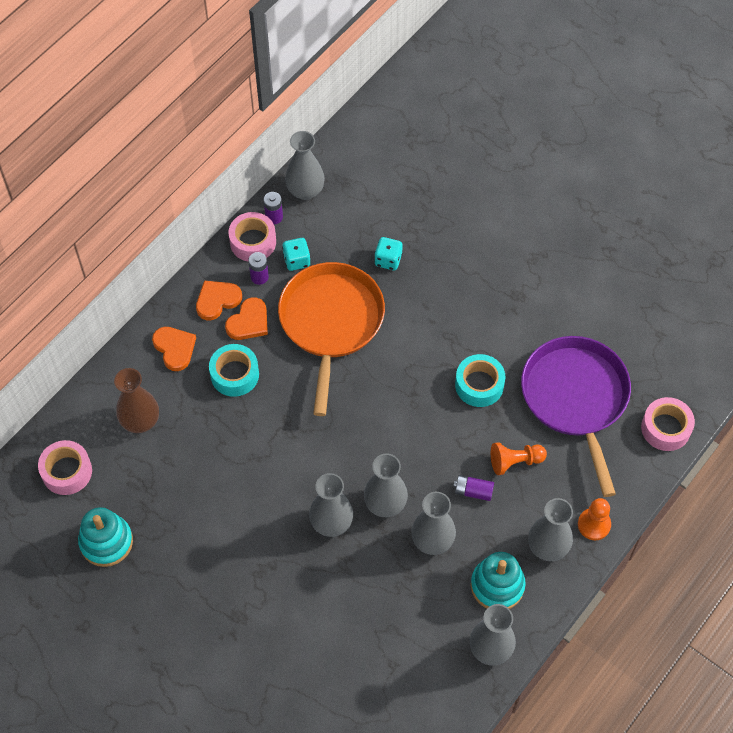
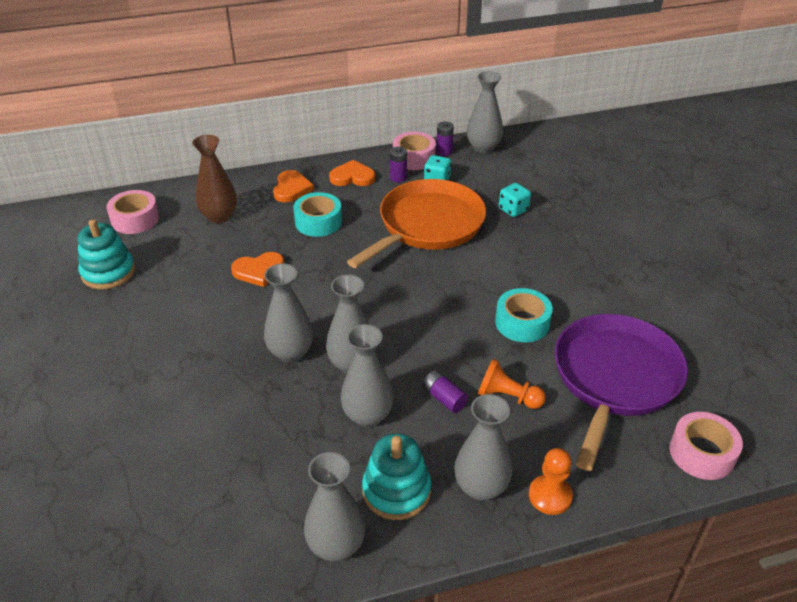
camera: 35 degrees right, 20 degrees down
orange heart [225,297,268,340] -> orange heart moved to [231,252,284,287]

